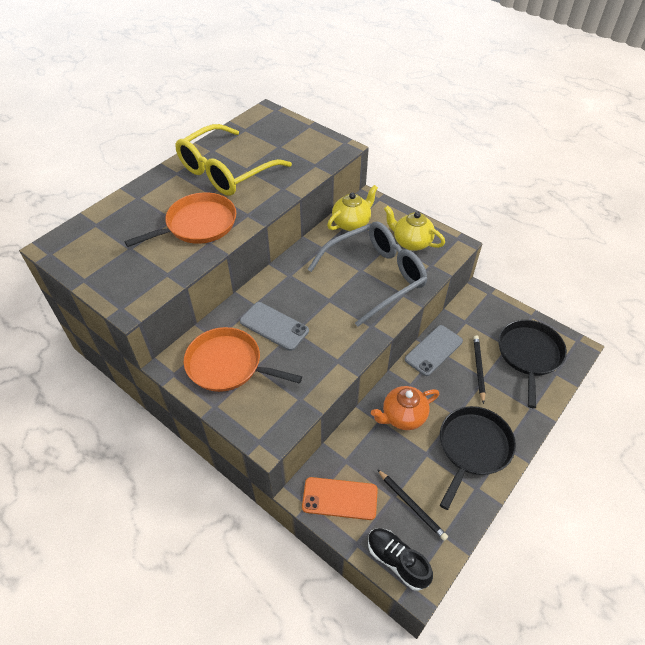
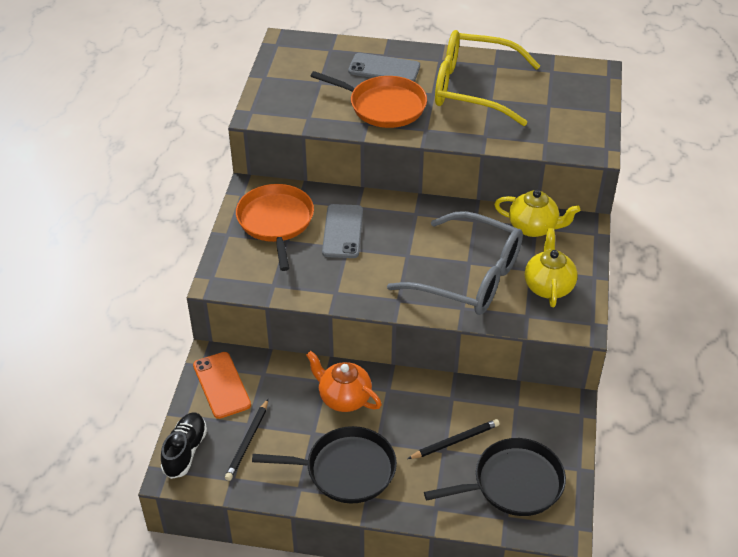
camera: 60 degrees right, 5 degrees down
grey phone [405,325,463,376] -> grey phone moved to [348,53,420,82]

